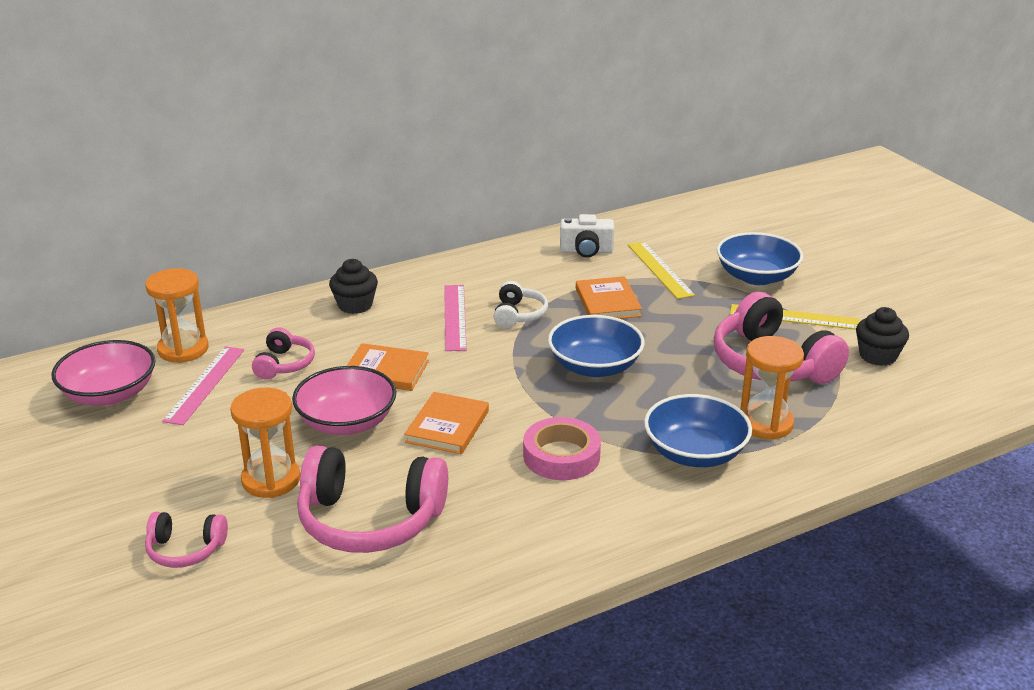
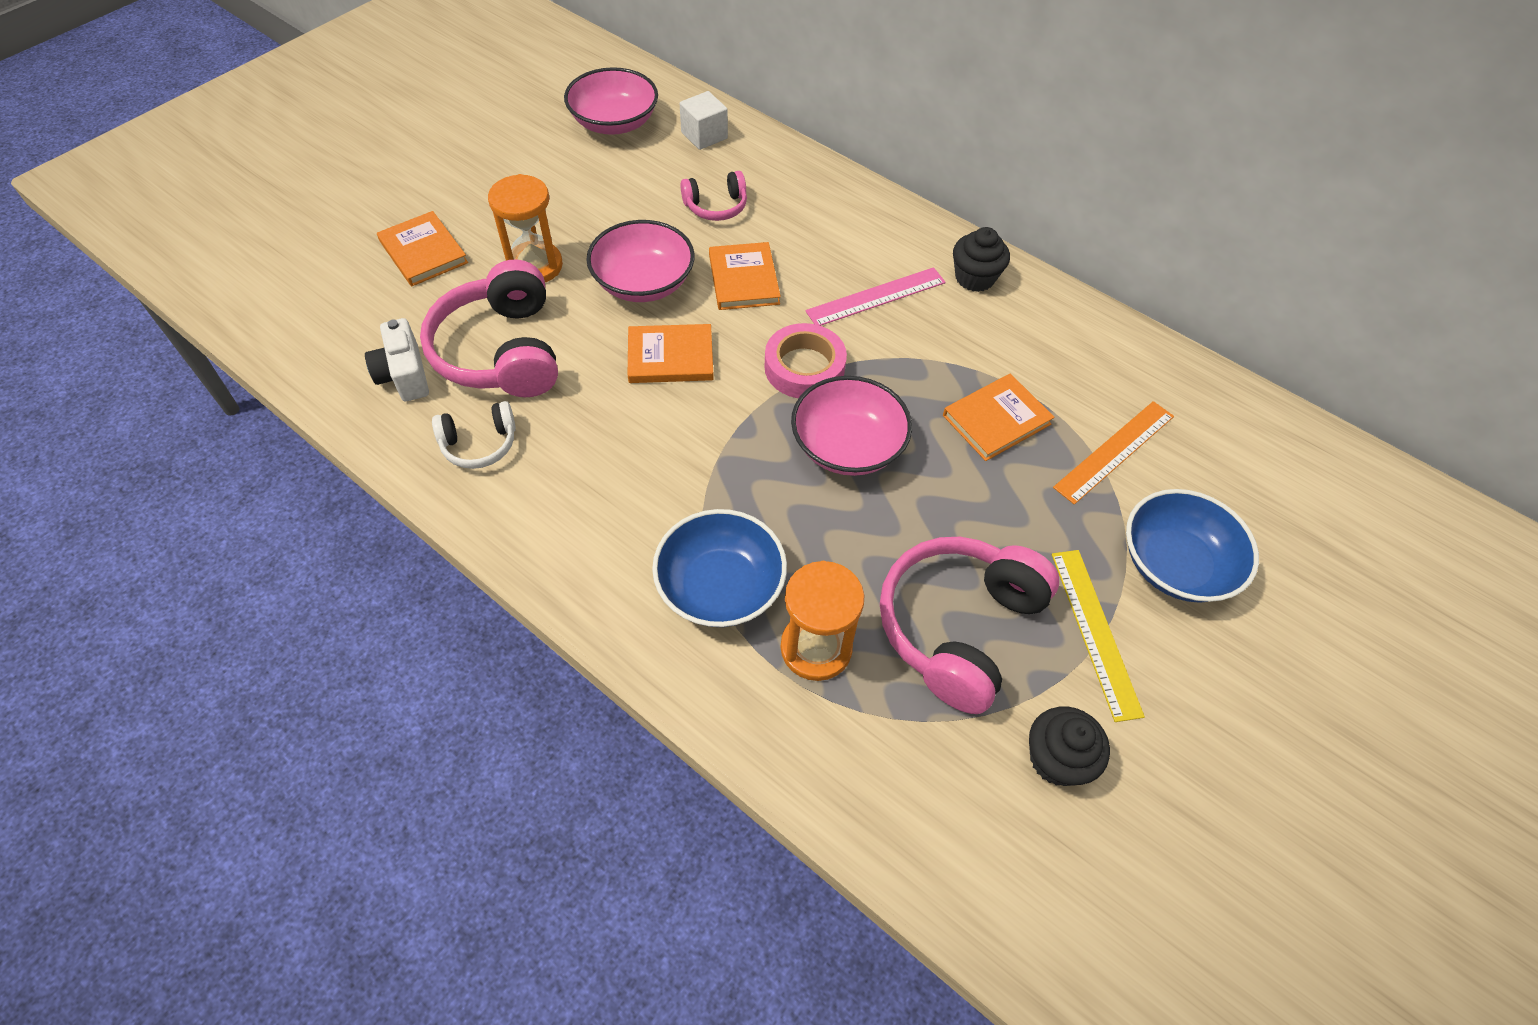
camera: 65 degrees right, 25 degrees up
orange hourglass [145,268,209,363] -> white cube [680,91,728,150]
pink headphones [145,512,228,568] -> orange book [377,211,468,286]
pink ruler [162,346,244,425] -> none
black cupcake [329,259,378,314] -> black cupcake moved to [953,227,1010,292]
white headphones [494,281,548,328] -> white headphones moved to [432,401,516,469]
pink tape [523,417,601,480] -> pink tape moved to [764,323,847,398]
blue bowl [548,315,645,377] -> pink bowl [791,376,912,476]
white camera [560,214,614,258] -> white camera moved to [365,318,429,401]
yellow ruler [628,242,695,299] -> orange ruler [1053,401,1174,505]

